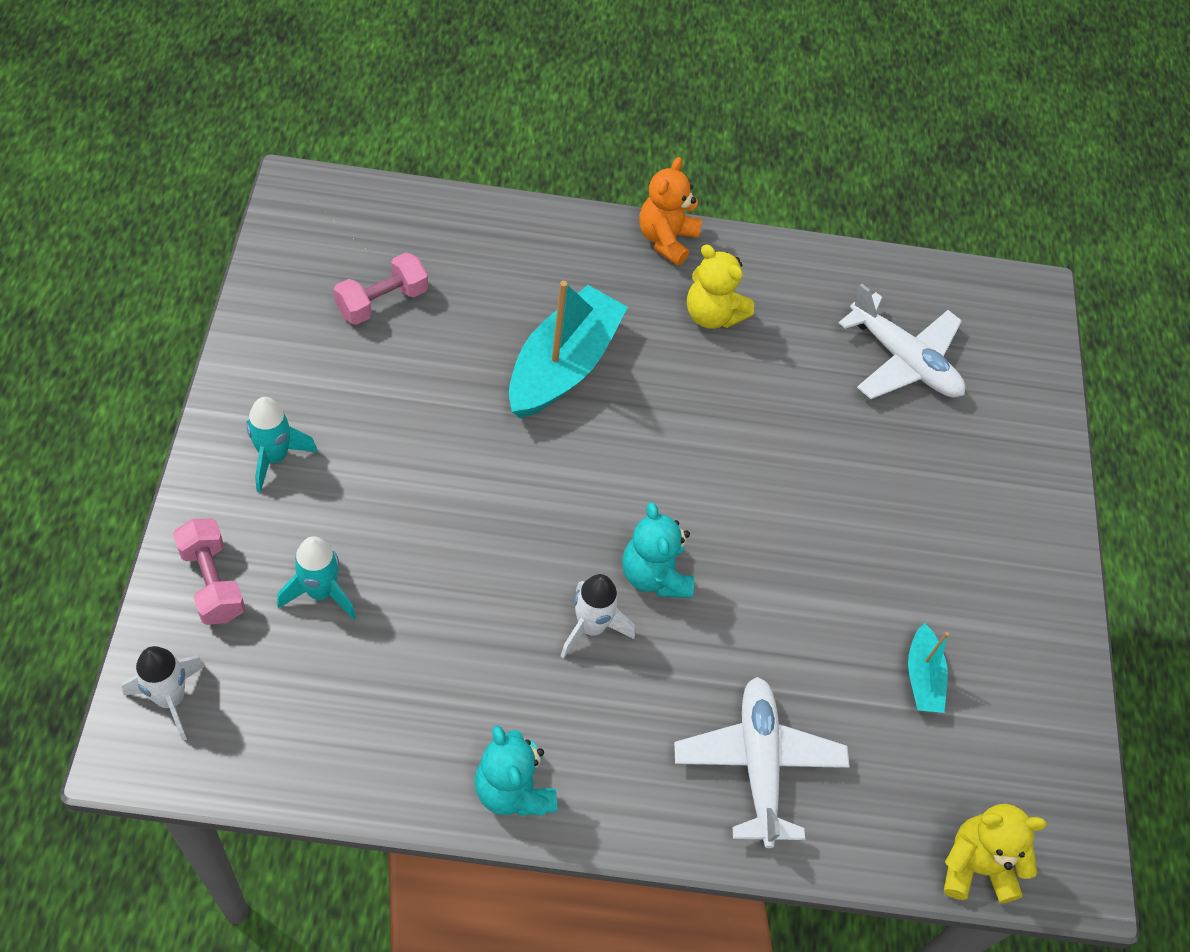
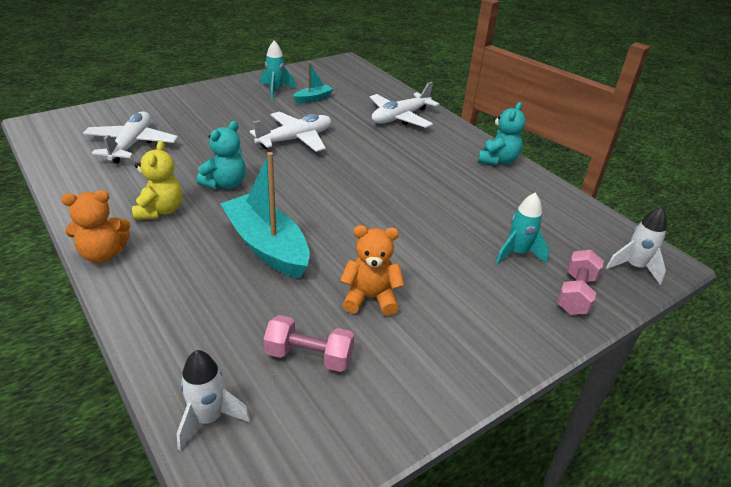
camera: 125 degrees left, 20 degrees down
turquoise rocket [246,397,318,492] -> turquoise rocket moved to [260,41,295,99]
turquoise boat [509,281,628,419] -> turquoise boat turned 60 degrees clockwise [220,152,310,279]
white rocket [561,574,635,659] -> white rocket moved to [177,350,250,451]
turquoise teddy bear [622,502,694,598] -> turquoise teddy bear moved to [197,121,246,190]
yellow teddy bear [944,804,1047,903] -> none
none -> white plane [250,112,331,152]
none -> orange teddy bear [340,225,404,316]

